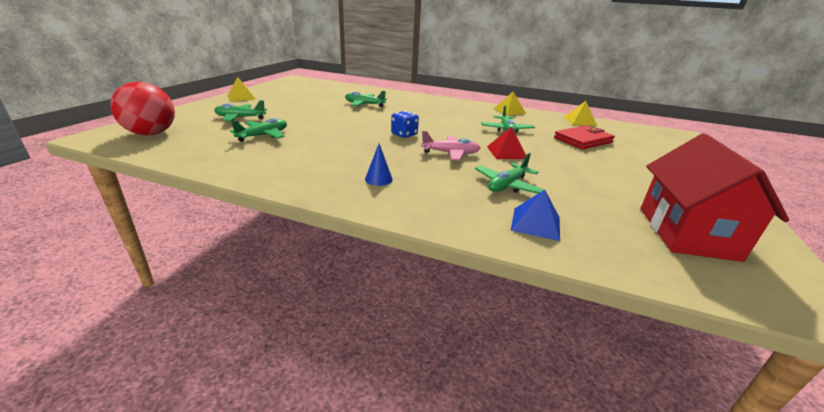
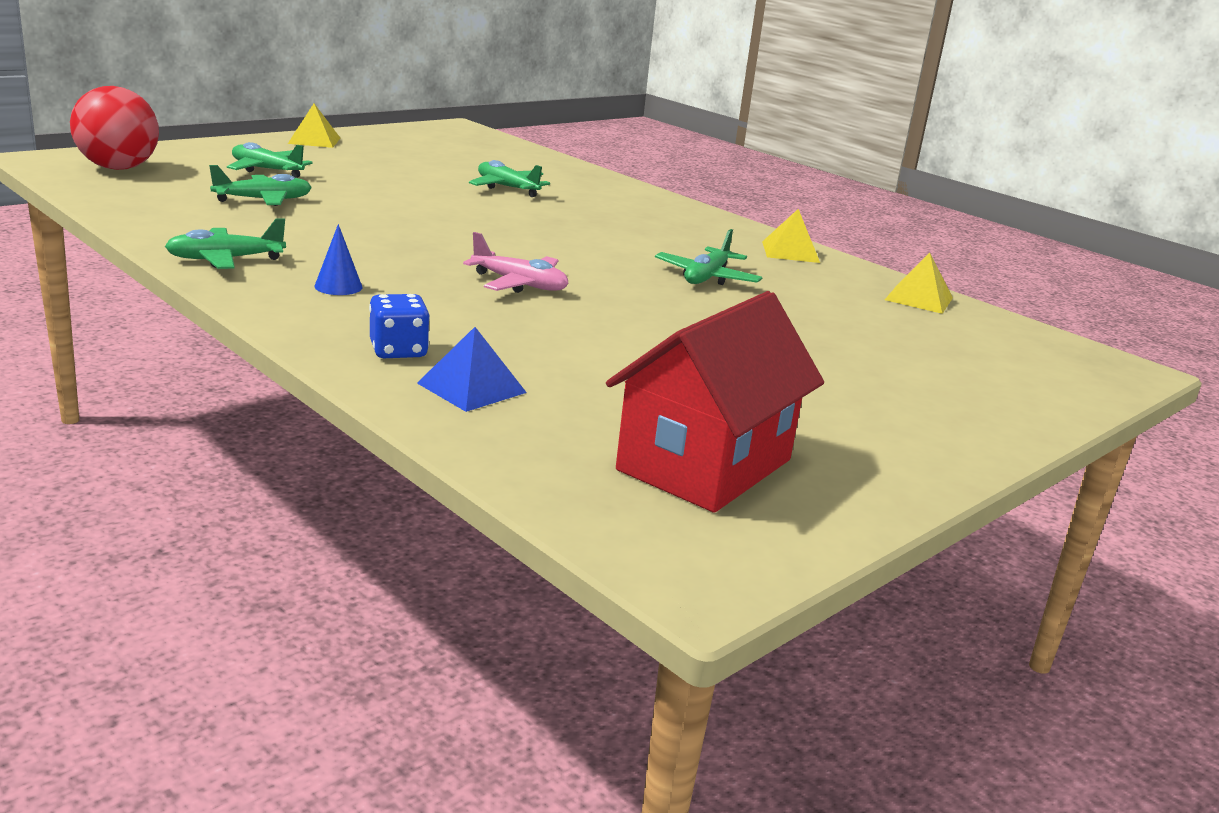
camera: 25 degrees right, 5 degrees down
blue dice [391,111,419,138] -> blue dice moved to [369,294,430,358]
green plane [475,153,544,194] -> green plane moved to [165,218,286,269]
red pyramid [487,127,526,159] -> none
red wallet [554,126,615,149] -> none

